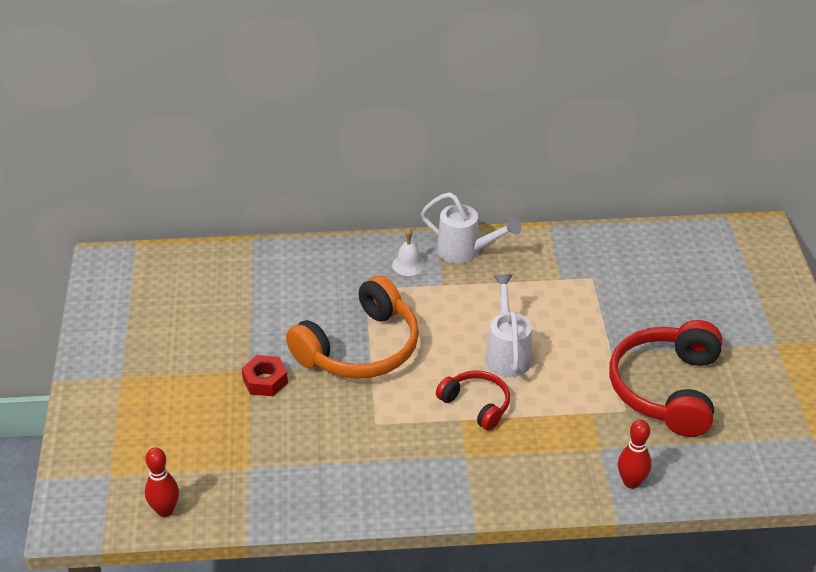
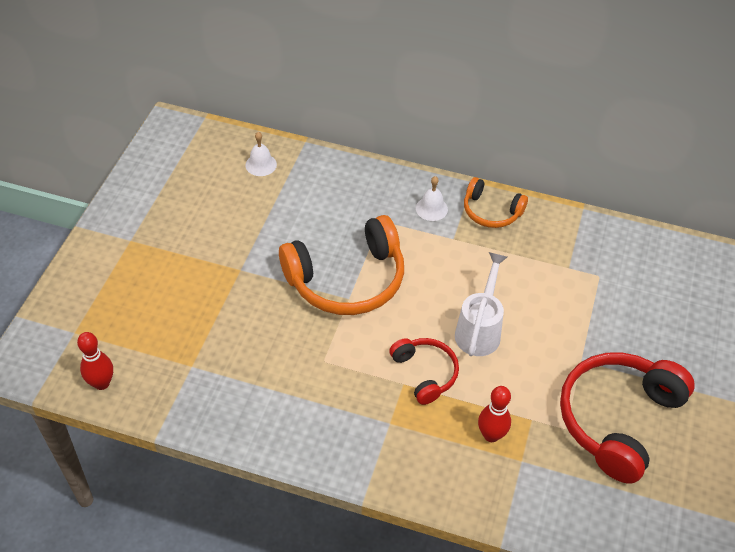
camera: 20 degrees right, 10 degrees up
red nut [242,355,288,396] -> none
white watering can [421,192,521,263] -> orange headphones [464,177,528,228]
red bowling pin [618,420,651,489] -> red bowling pin moved to [478,386,511,442]
none -> white bell [245,132,277,176]

